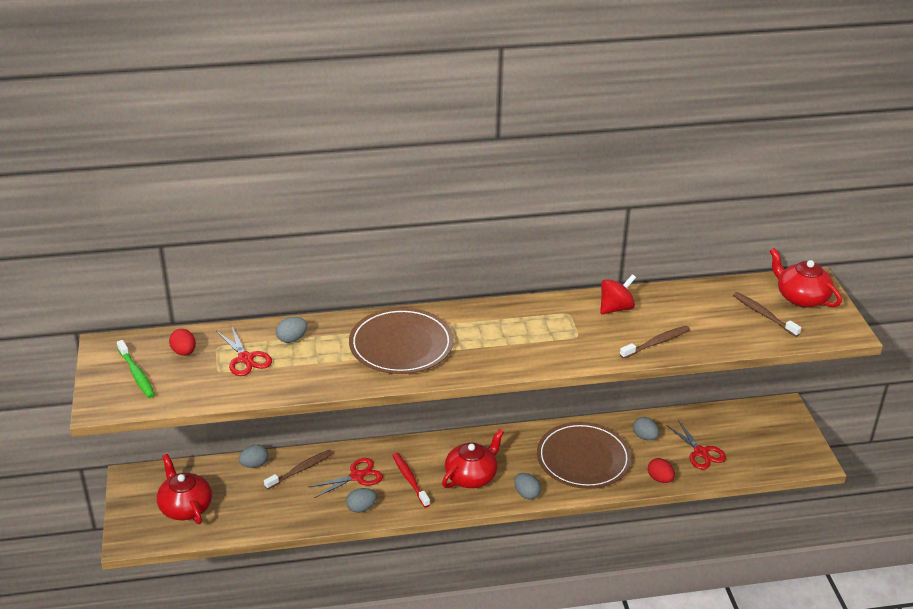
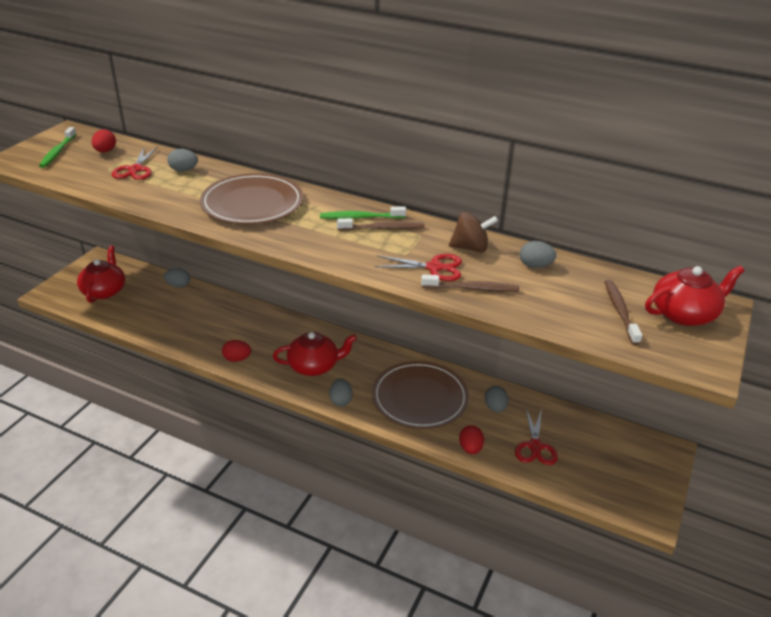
camera: 35 degrees right, 0 degrees up
brown toothbrush [264,450,333,490] -> brown toothbrush moved to [337,218,425,231]
red scissors [309,458,383,498] -> red scissors moved to [374,254,462,281]
grey egg [346,488,377,513] -> grey egg moved to [520,241,557,268]
red toothbrush [392,453,430,508] -> none
red spinning top [600,274,636,315] -> brown spinning top [449,212,498,253]
red teapot [770,248,842,308] -> red teapot turned 75 degrees clockwise [645,266,745,326]
none -> red egg [222,340,251,362]
none -> green toothbrush [320,207,406,219]

